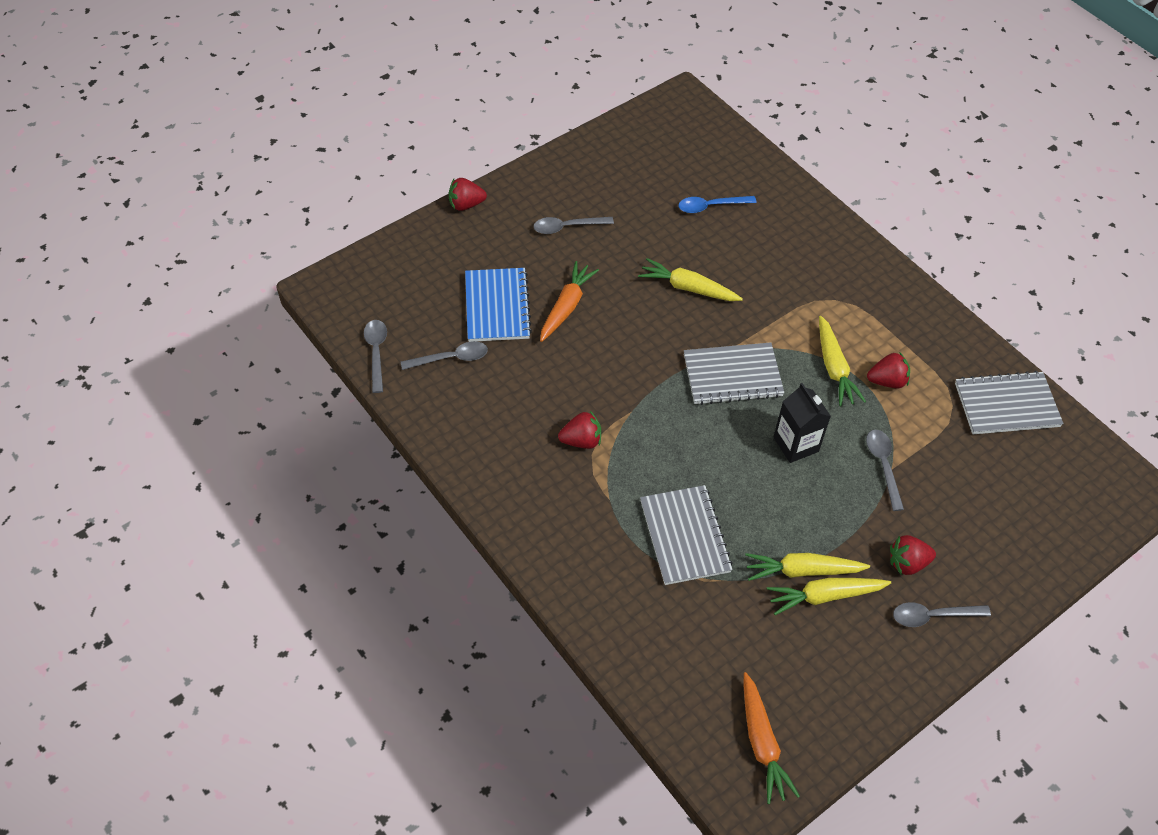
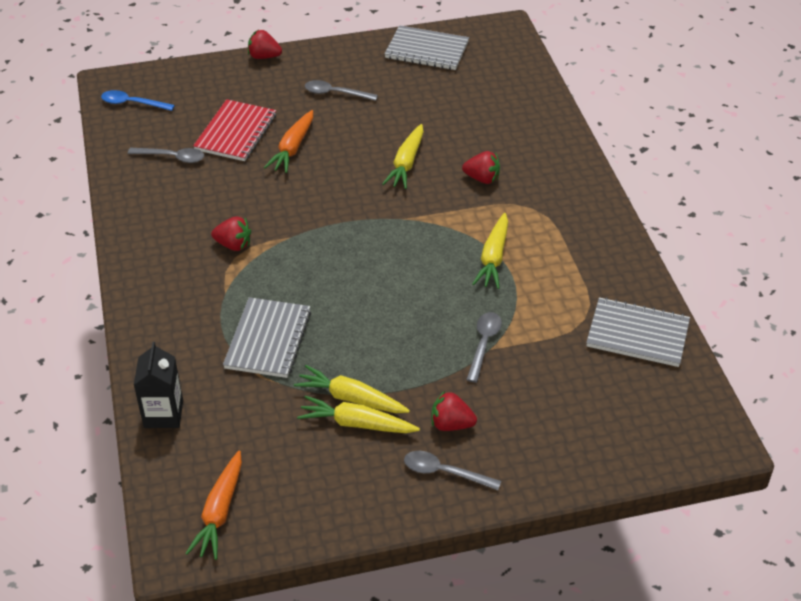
camera: 25 degrees right, 10 degrees down
grey spoon [364,320,387,393] -> none
blue notebook [465,268,532,342] -> red notebook [193,99,276,161]
orange carrot [540,261,599,342] -> orange carrot turned 150 degrees clockwise [264,110,313,173]
yellow carrot [638,258,743,301] -> yellow carrot turned 120 degrees counterclockwise [382,124,424,189]
blue spoon [679,196,757,213] -> blue spoon moved to [101,90,175,111]
grey notebook [684,342,784,405] -> grey notebook moved to [385,25,469,70]
black carton [773,383,831,463] -> black carton moved to [134,342,183,428]
red strawberry [867,353,910,388] -> red strawberry moved to [462,151,500,184]

